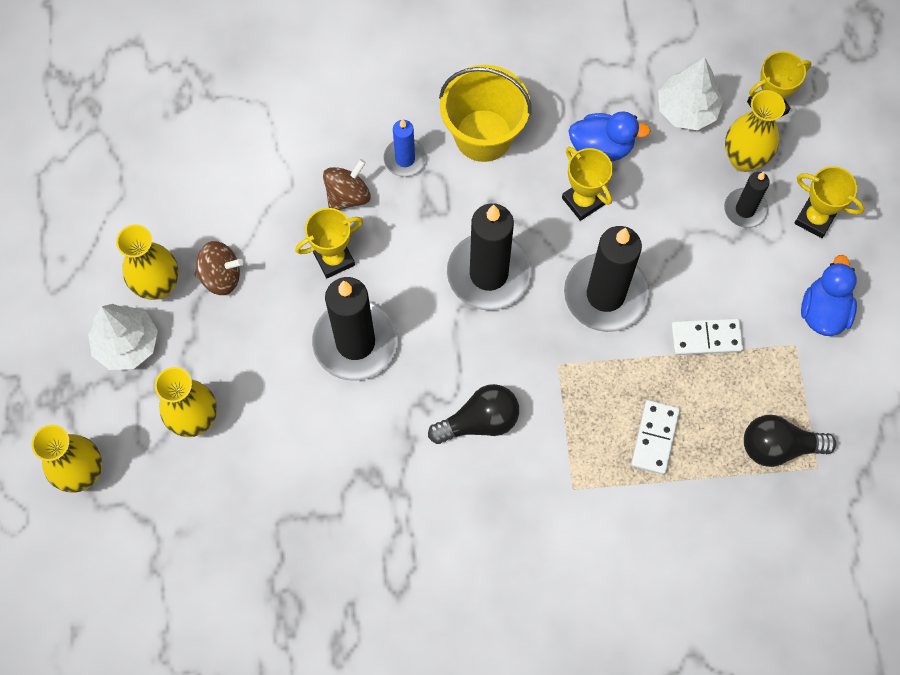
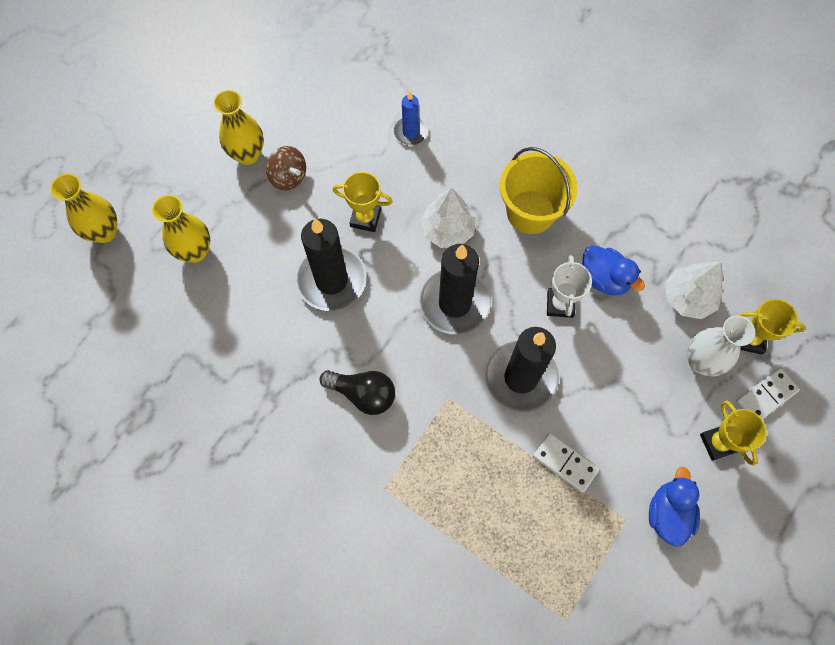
camera: 40 degrees right, 0 degrees up
white tree [88,304,158,370] -> white tree moved to [420,188,476,248]
brown spinning top [323,159,371,210] -> none
blue candle [383,119,427,177] -> blue candle moved to [393,92,428,146]
yellow trophy [562,147,613,221] -> white trophy [547,255,592,318]
white domino [631,400,680,475] -> white domino moved to [736,367,800,419]
black candle [724,172,770,228] -> none
yellow vase [725,90,785,172] -> white vase [687,315,755,376]
black light bulb [744,415,836,467] -> none
blue duck [801,255,857,336] -> blue duck turned 45 degrees counterclockwise [649,467,700,547]

